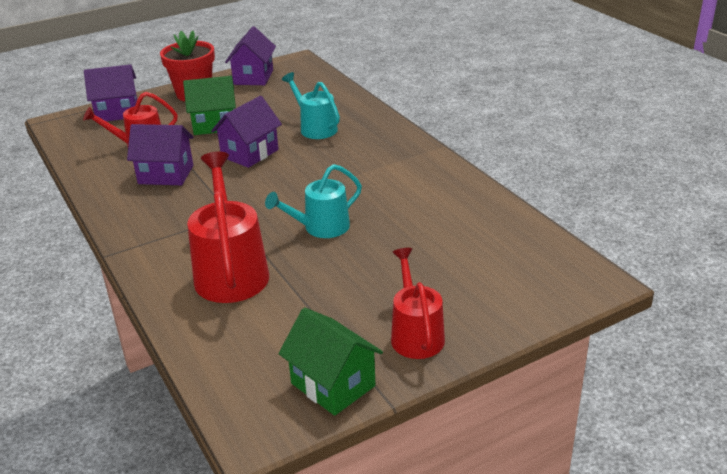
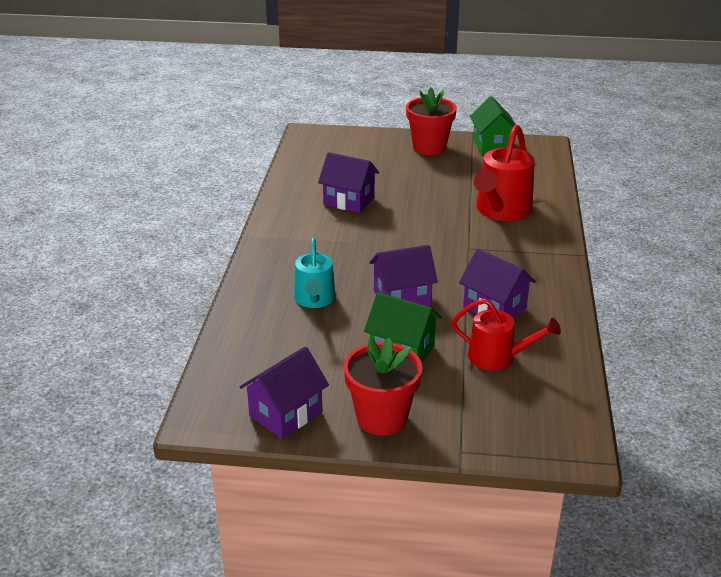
camera: 145 degrees left, 0 degrees up
purple house [84,64,137,121] -> purple house moved to [318,152,379,213]
turquoise watering can [265,164,362,238] -> none
red watering can [391,248,445,359] -> red flower pot [406,88,457,155]

